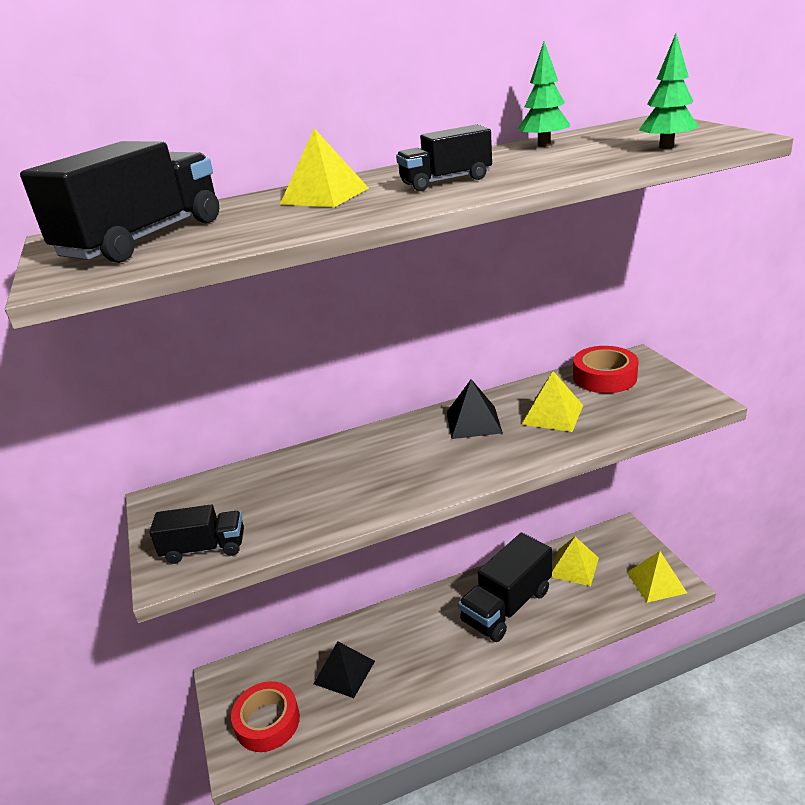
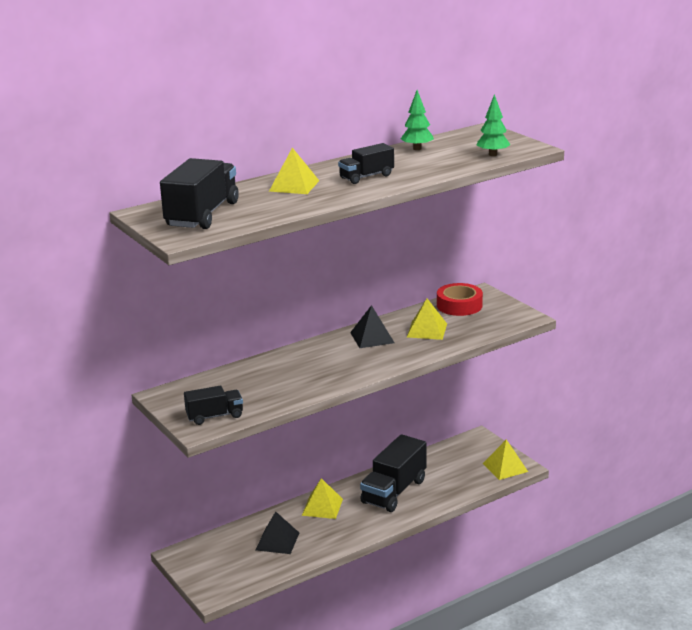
camera: 15 degrees left, 5 degrees down
red tape [231,681,300,752] -> none
yellow pyramid [552,537,599,586] -> yellow pyramid moved to [302,478,343,519]

